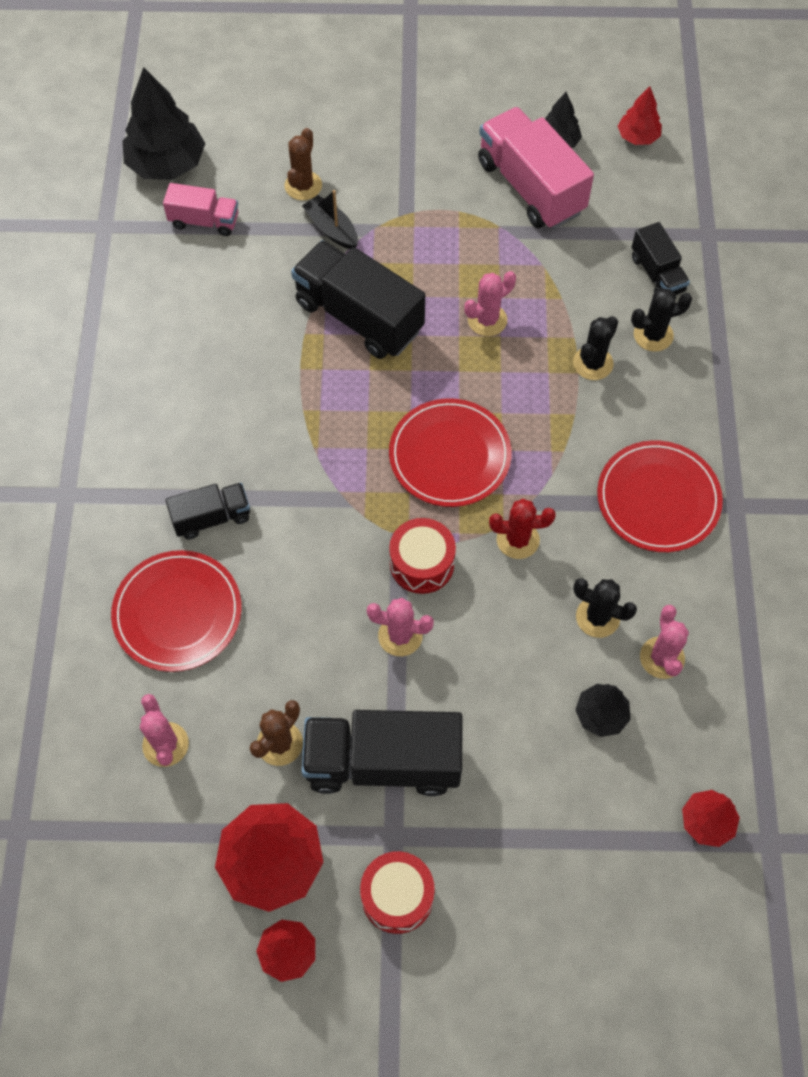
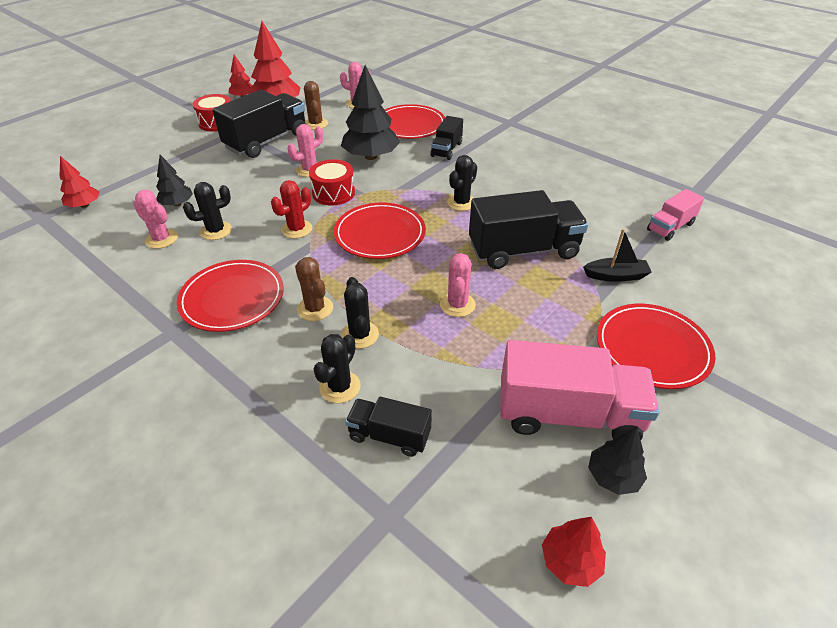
camera: 130 degrees right, 20 degrees down
black tree [123,67,206,180] -> black tree moved to [341,65,400,160]
brown cactus [285,128,322,200] -> brown cactus moved to [295,257,333,321]
none -> black cactus [447,155,477,211]
none -> red plate [597,304,715,389]

